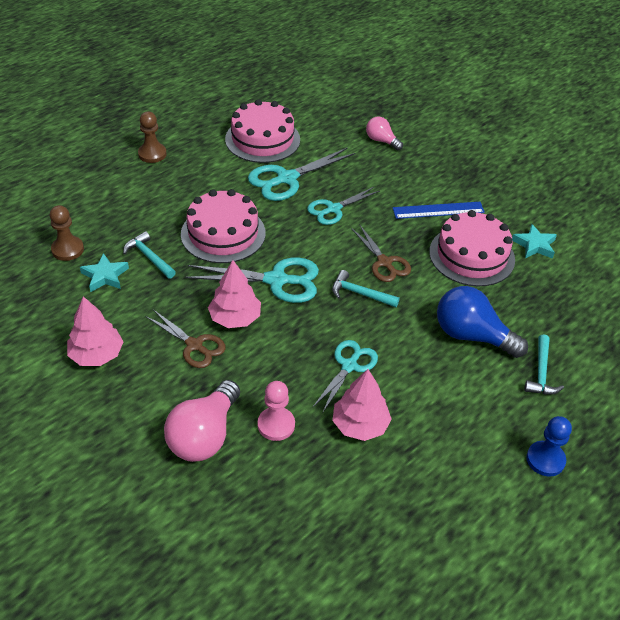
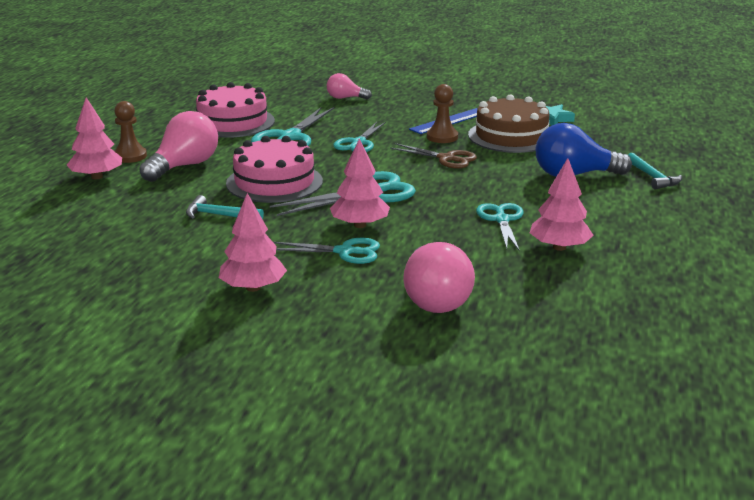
camera: 30 degrees left, 20 degrees down
brown pawn [50,205,84,261] -> brown pawn moved to [427,84,458,143]
turquoise star [80,253,129,292] -> none
brown scissors [145,310,226,368] -> turquoise scissors [273,238,380,264]
pink pawn [258,381,295,441] -> none
turquoise hammer [332,270,400,307] -> none
pink cake [429,210,515,286] -> brown cake [468,94,549,153]
blue pawn [526,416,572,477] -> none
none -> pink tree [67,97,122,179]
none -> pink light bulb [139,111,218,182]

